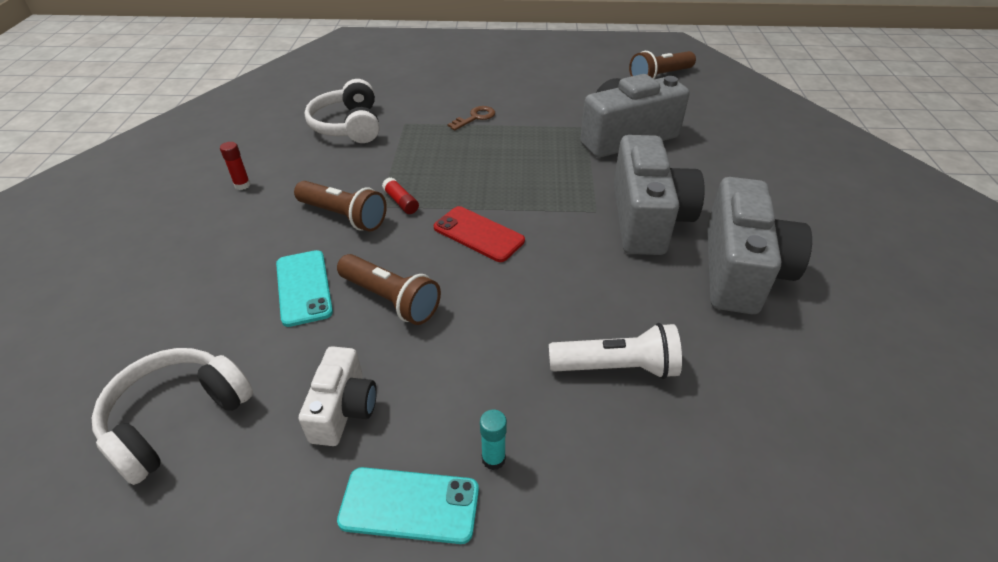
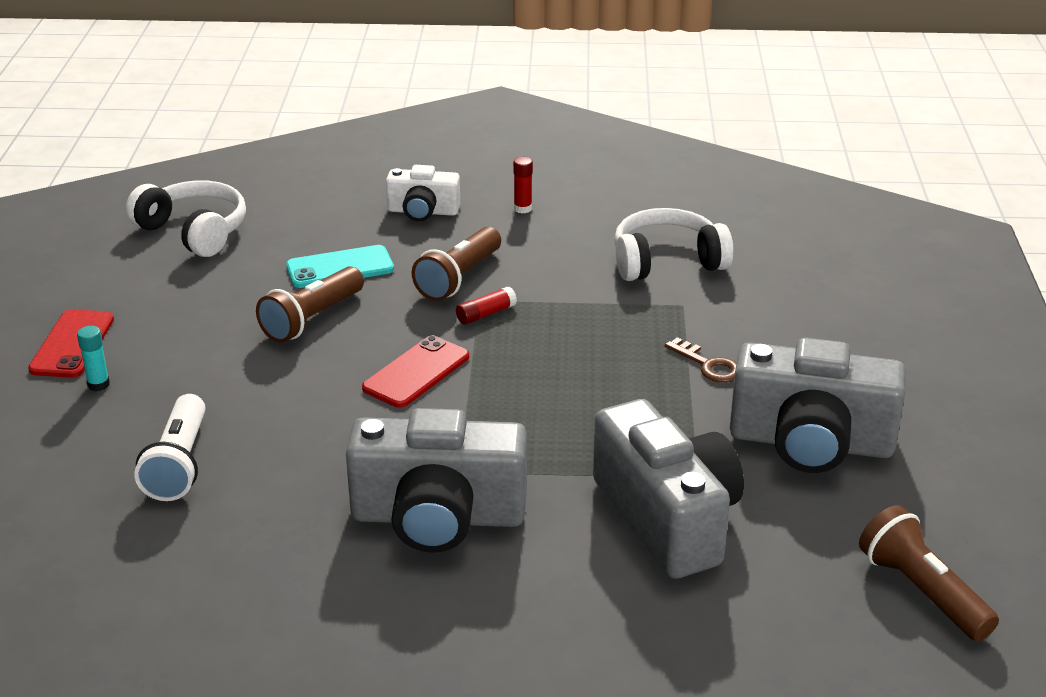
camera: 90 degrees right, 10 degrees down
white camera [299,346,377,446] -> white camera moved to [386,165,460,221]
turquoise phone [337,467,479,544] -> red phone [28,309,114,378]
grey camera [707,177,812,314] -> grey camera moved to [730,338,906,473]

